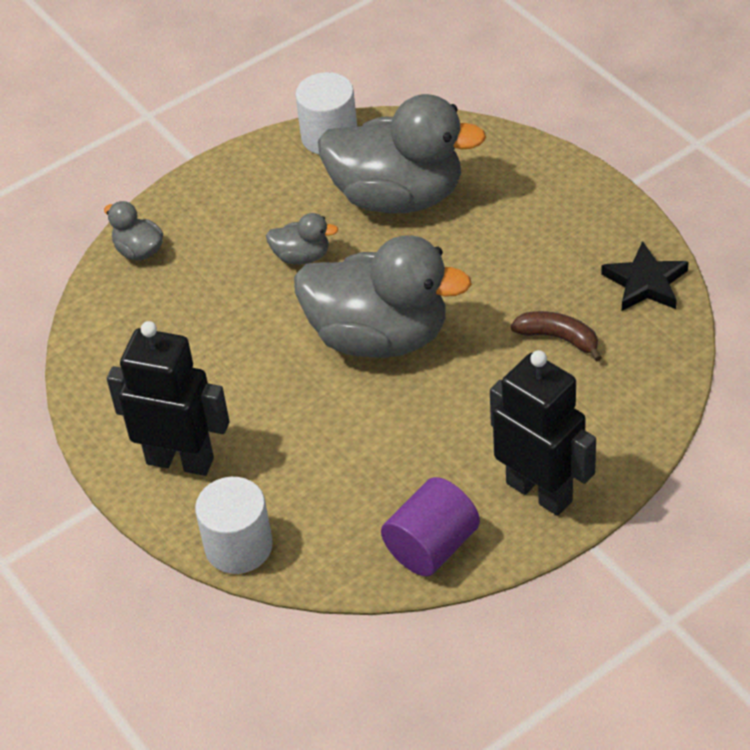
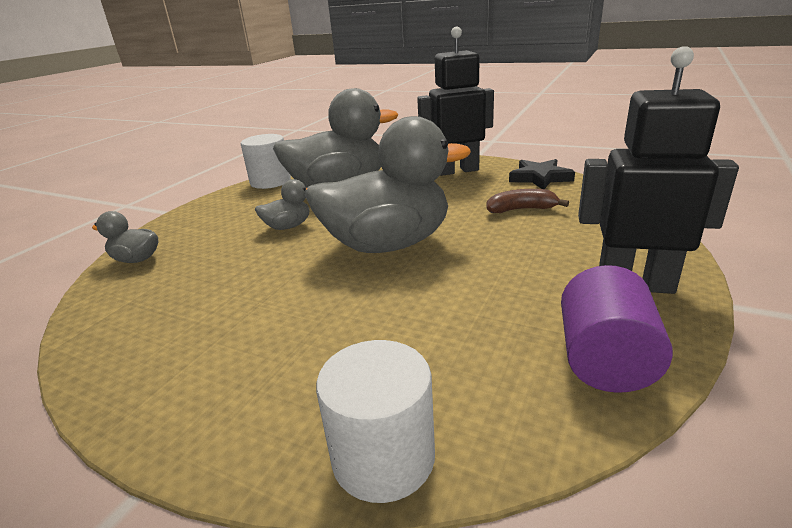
camera: 30 degrees left, 20 degrees down
black robot [107,321,230,476] -> black robot moved to [417,27,494,176]

